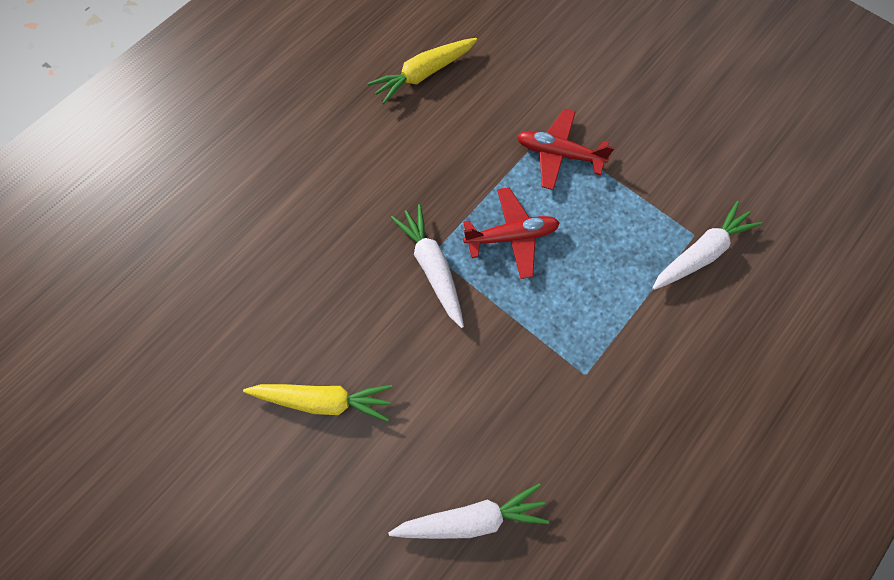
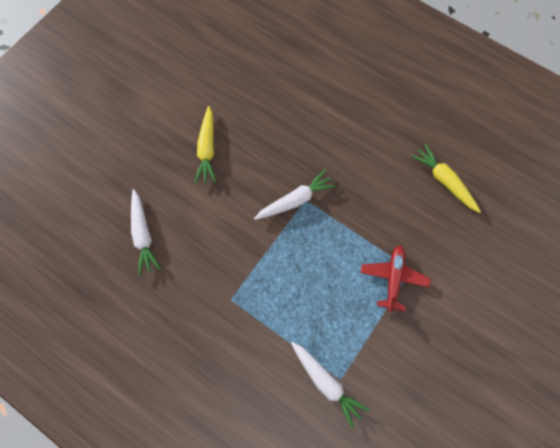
camera: 85 degrees right, 0 degrees up
red plane [463,187,560,279] -> none

